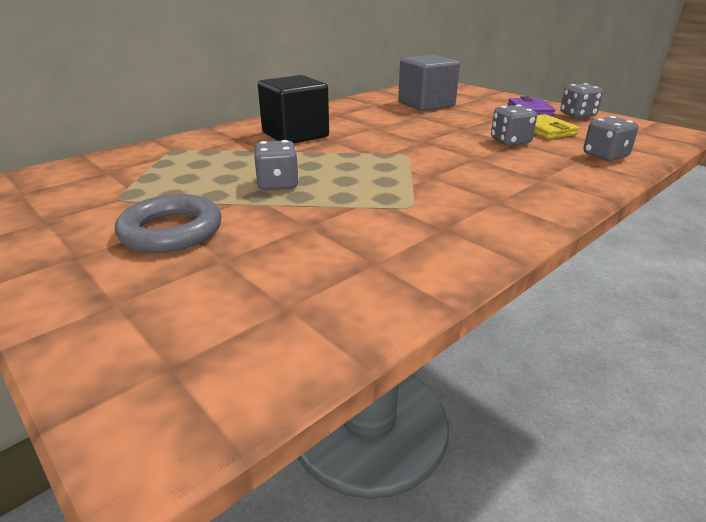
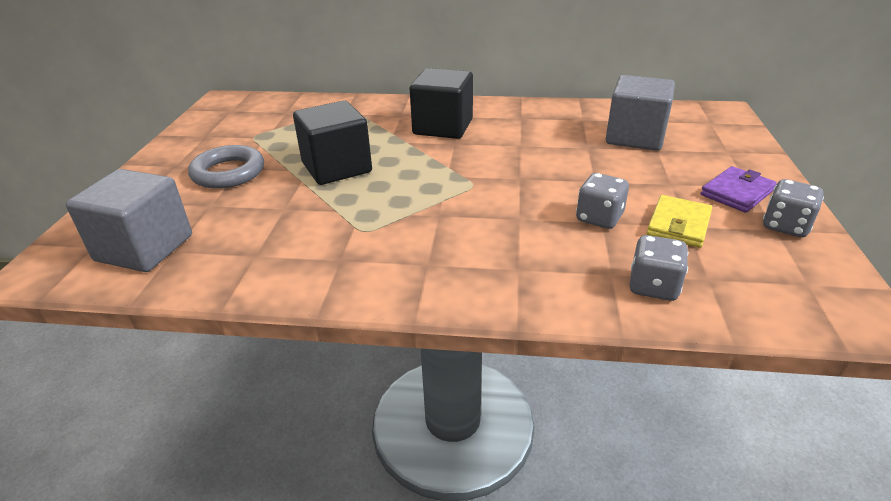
camera: 50 degrees right, 5 degrees up
grey dice [254,140,299,191] -> black cube [293,101,372,185]
none -> grey cube [66,169,192,272]

